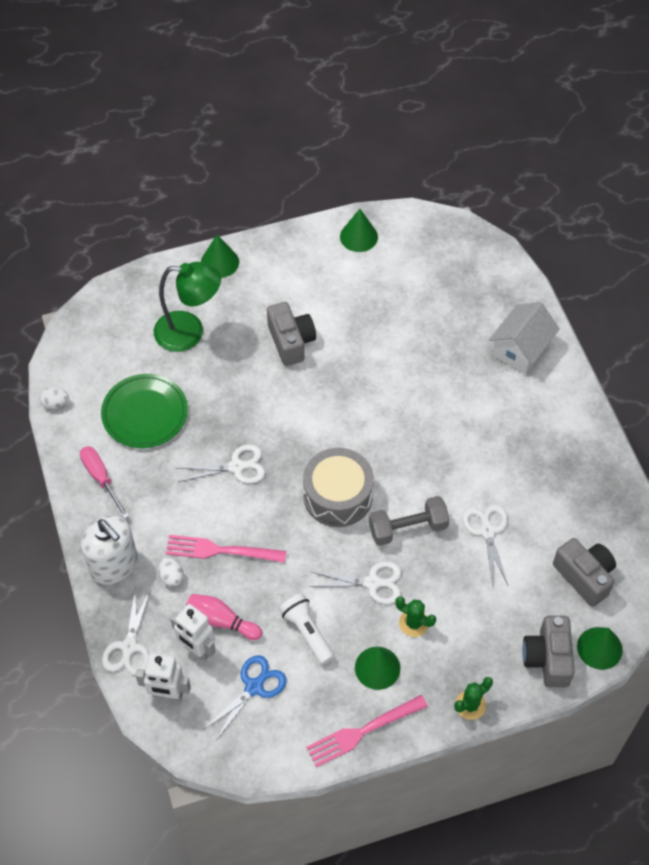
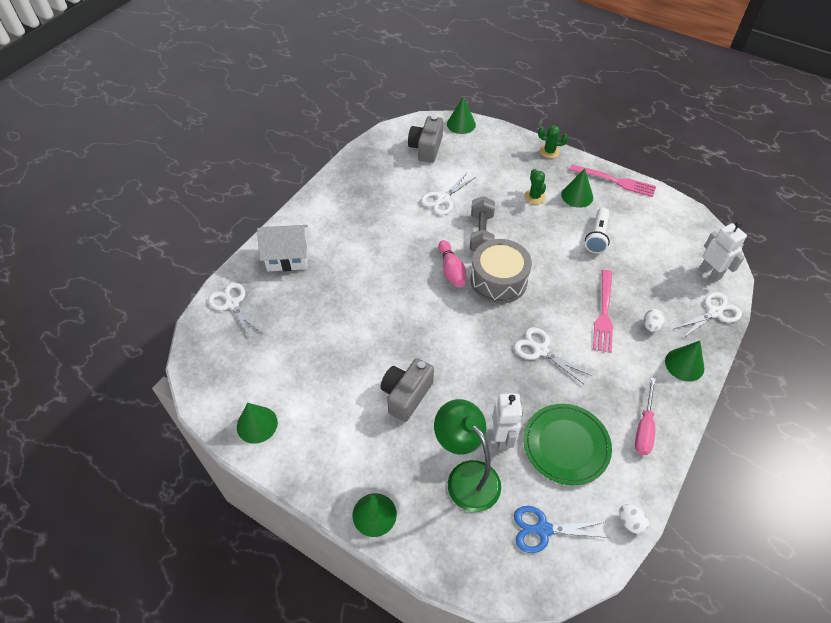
camera: 130 degrees left, 5 degrees down
white soap dispenser [81,516,138,585] -> green cone [665,341,704,382]
pink fork [166,535,286,563] -> pink fork turned 45 degrees clockwise [593,270,613,353]
white robot [170,604,216,661] -> white robot moved to [492,393,523,450]
pink bowling pin [186,594,262,640] -> pink bowling pin moved to [438,240,466,288]
blue scissors [203,655,287,740] -> blue scissors moved to [514,506,609,553]
white scissors [310,561,402,604] -> white scissors moved to [208,282,264,339]
grey dumbbell [369,496,450,546] -> grey dumbbell turned 60 degrees clockwise [470,196,495,252]
grey camera [522,616,575,687] -> none

